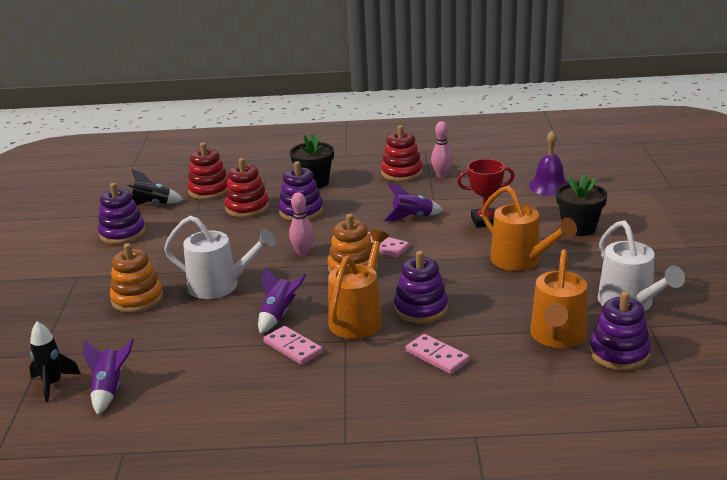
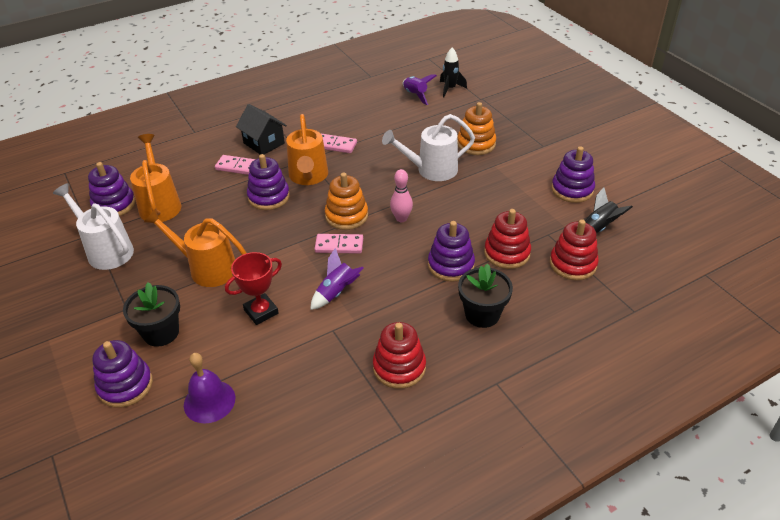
camera: 150 degrees right, 15 degrees up
purple rocket [258,267,306,334] -> none
pink bowling pin [431,121,453,178] -> none
none -> purple stacking toy [92,340,153,408]
none -> black house [236,104,287,154]

